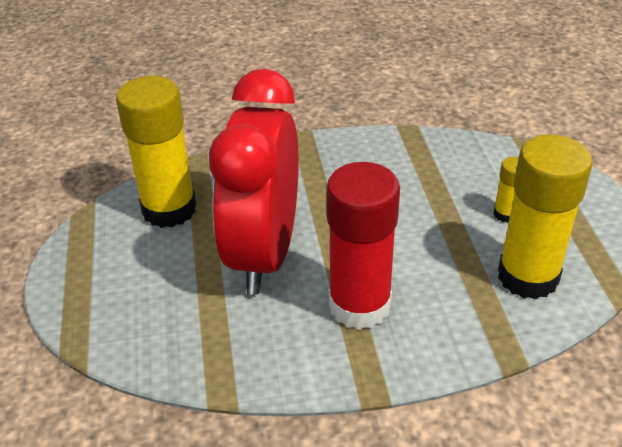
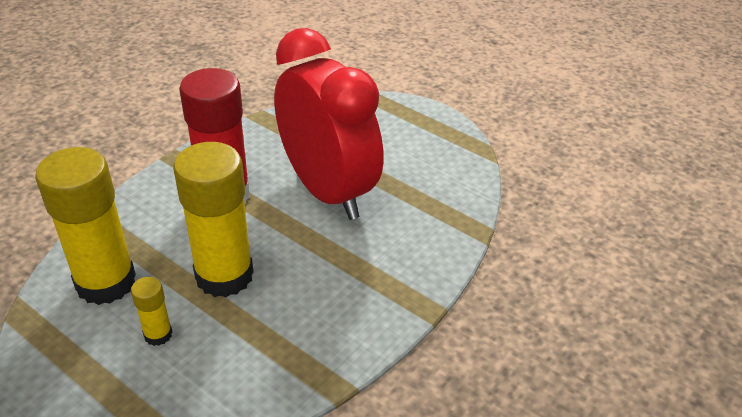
camera: 135 degrees right, 0 degrees up
yellow glue stick [116,76,196,228] -> yellow glue stick moved to [173,142,254,297]

